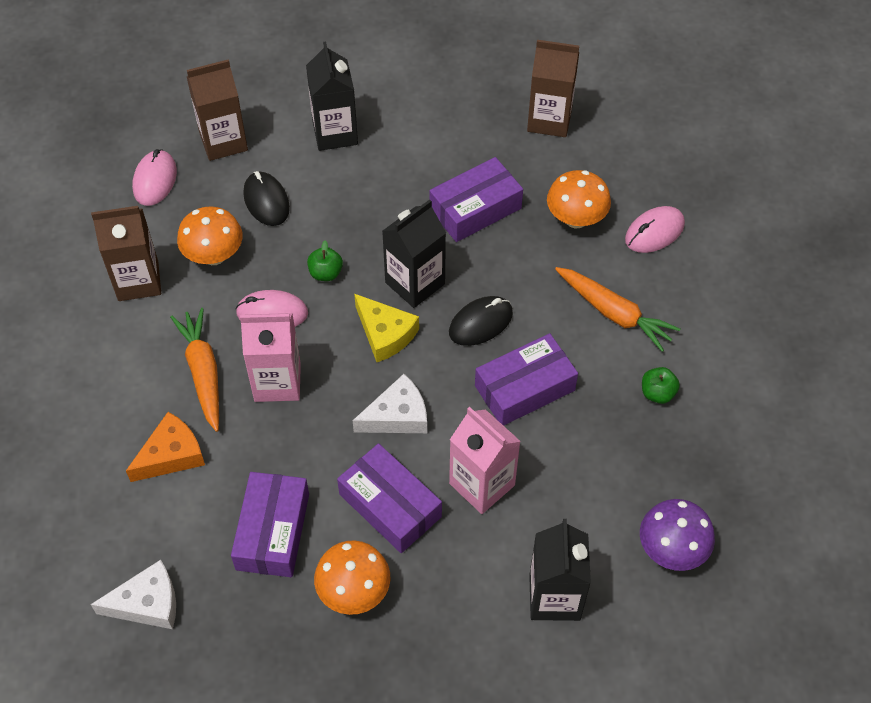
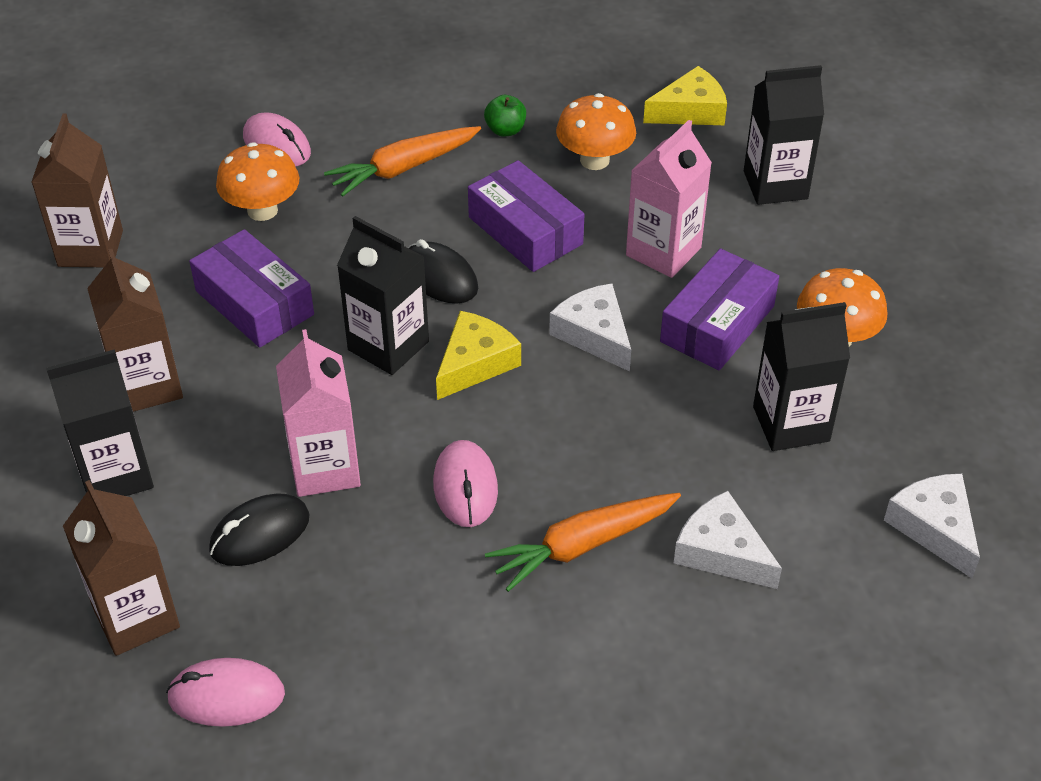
camera: 100 degrees left, 10 degrees down
brown carton [91,206,161,301] -> brown carton moved to [87,249,183,412]
orange cheese [126,412,205,482] -> white cheese [674,491,782,589]
orange mushroom [177,207,243,265] -> orange mushroom moved to [556,93,636,170]
purple box [231,472,309,577] -> black carton [753,302,850,451]
pink carton [240,313,301,402] -> pink carton moved to [276,329,361,497]
green apple [307,240,343,281] -> none
orange carrot [555,267,680,352] -> orange carrot turned 150 degrees counterclockwise [324,126,481,197]
purple mushroom [640,499,715,571] -> yellow cheese [643,66,727,125]

